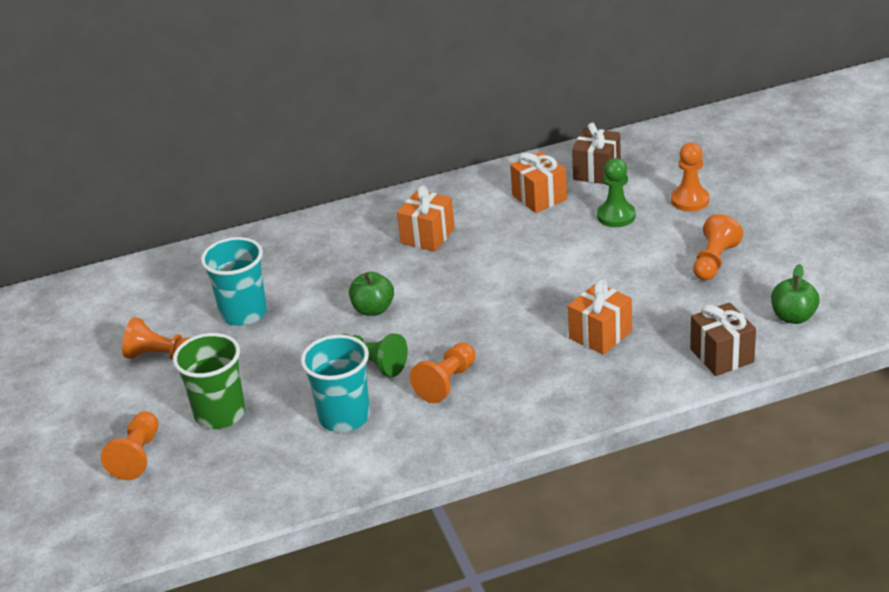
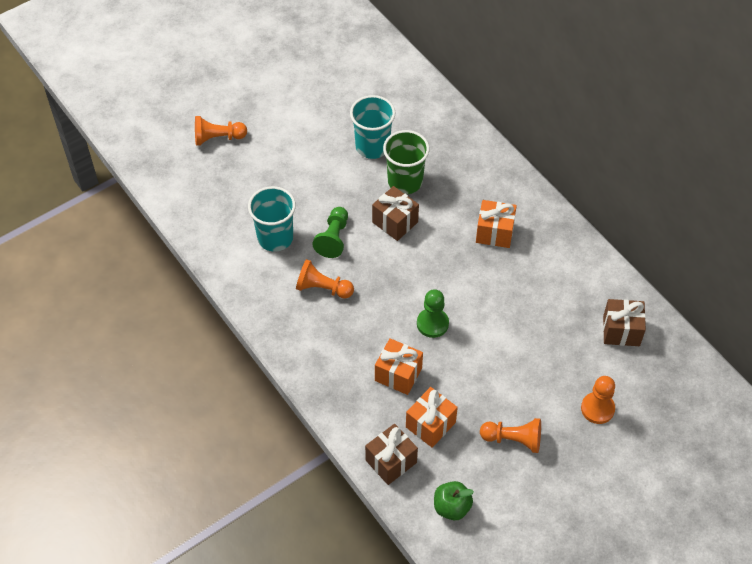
camera: 70 degrees right, 20 degrees up
orange pawn [122,317,190,360] -> none
green cup [173,333,245,429] -> green cup moved to [383,130,429,194]
green apple [349,272,394,316] -> brown gift [372,186,419,241]
orange gift [510,151,567,213] -> orange gift moved to [406,387,458,448]
green pawn [597,158,636,227] -> green pawn moved to [417,289,449,338]

